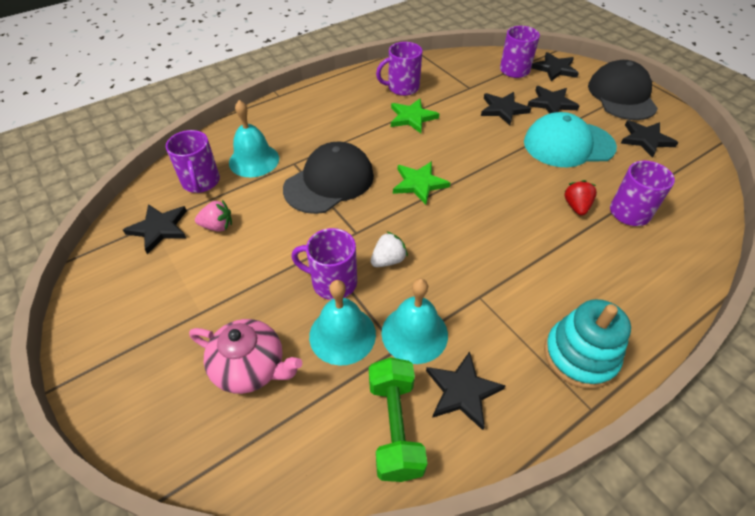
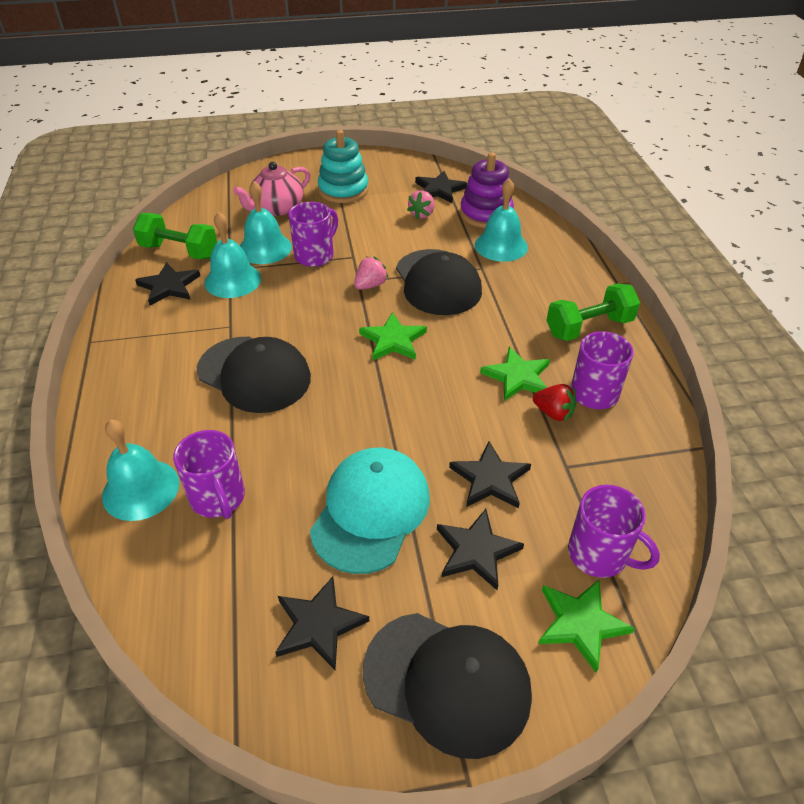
camera: 115 degrees right, 5 degrees down
purple mug [166,130,220,193] -> purple stacking toy [460,152,514,228]
white strawberry [371,232,408,267] -> none
black star [531,52,579,81] -> green star [538,580,635,673]
turquoise stacking toy [544,299,631,389] -> turquoise stacking toy moved to [318,130,369,203]
red strawberry [564,180,597,216] -> red strawberry moved to [533,384,577,422]
none -> turquoise bell [102,419,179,521]
none -> black cap [197,337,311,413]
none -> pink strawberry [354,257,389,290]
none -> green dumbbell [546,283,640,341]

